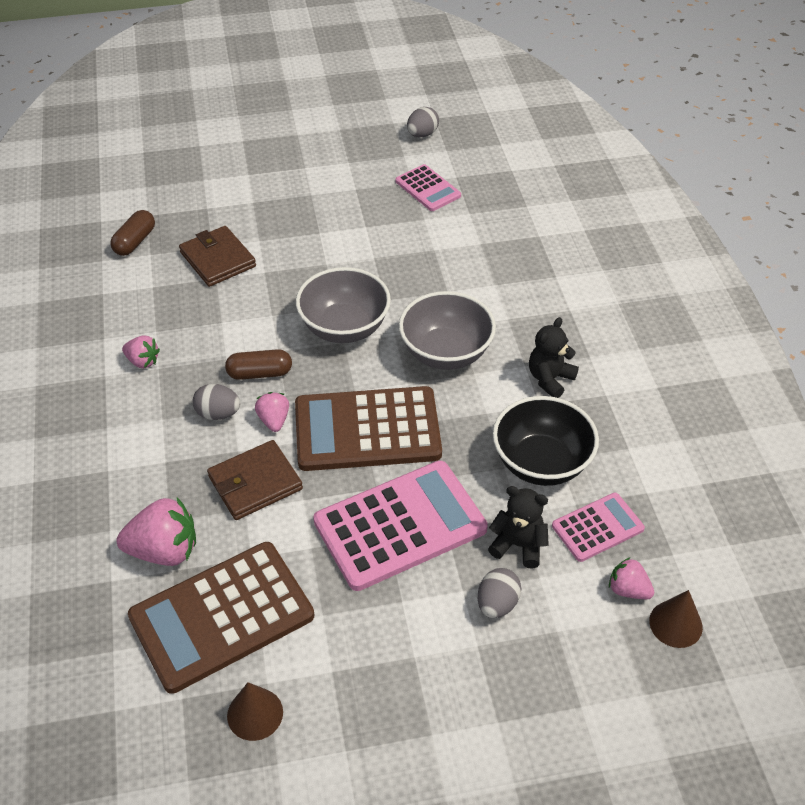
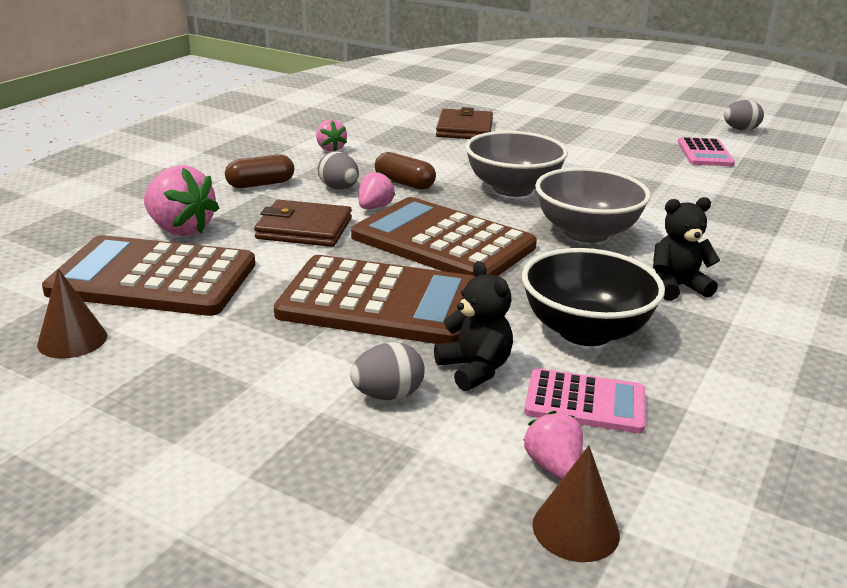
camera: 40 degrees right, 20 degrees down
brown capsule [110,210,155,256] -> brown capsule moved to [225,154,294,188]
pink calculator [313,460,488,591] -> brown calculator [274,255,475,344]

